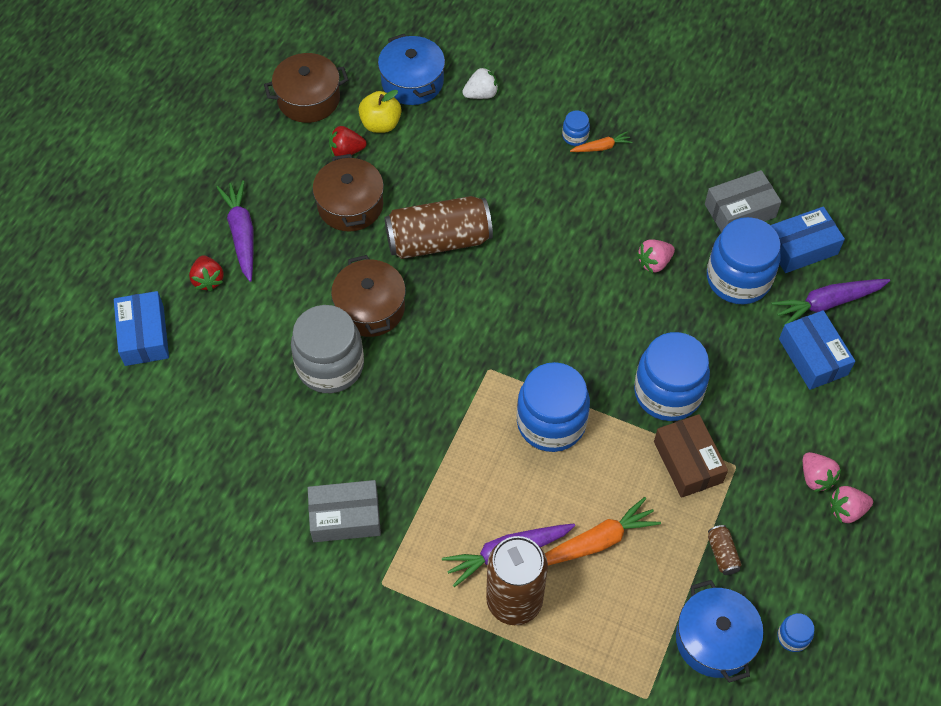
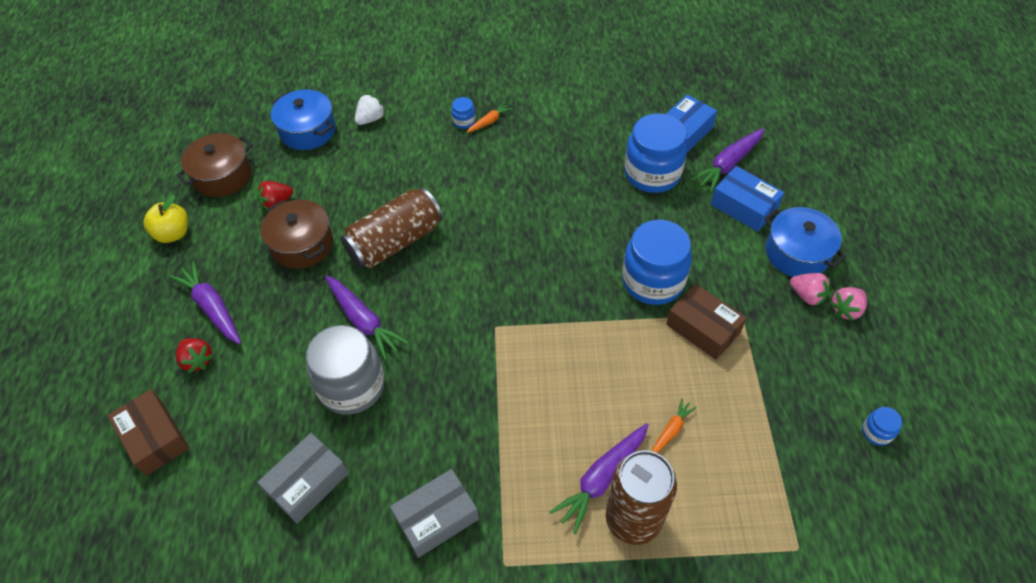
camera: 25 degrees left, 5 degrees down
blue box [114,291,169,366] -> brown box [107,389,190,476]
brown pot [331,255,406,337] -> purple carrot [325,276,409,360]
yellow apple [358,90,402,133] -> yellow apple moved to [144,195,188,243]
blue jar [517,362,590,452] -> none
orange carrot [545,497,661,566] -> orange carrot [652,398,697,453], size x0.55
pink strawberry [636,239,675,273] -> none
blue pot [676,580,764,683] -> blue pot moved to [764,207,846,277]
grey box [705,170,782,233] -> grey box moved to [258,433,349,524]
brown can [708,525,741,575] -> none

